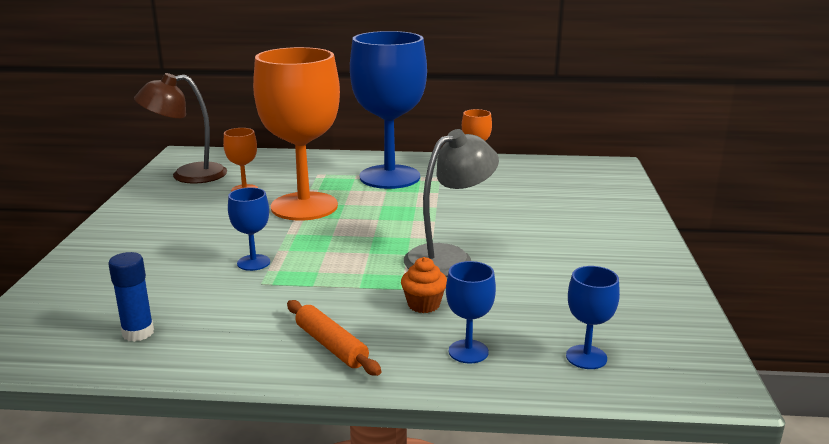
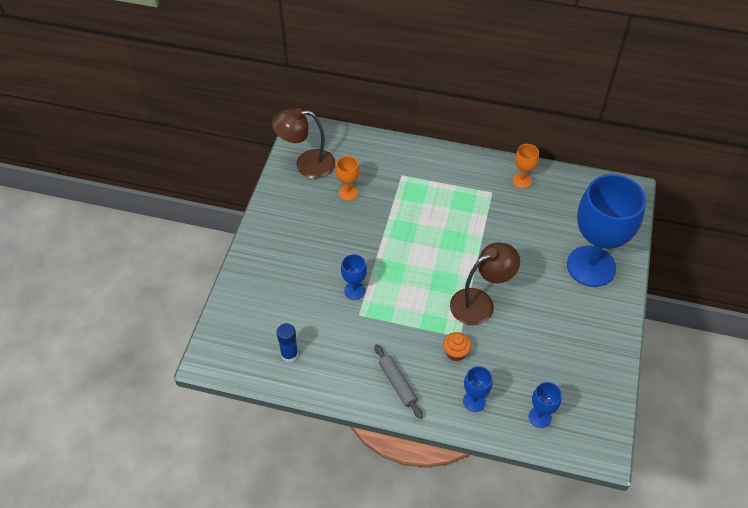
camera: 10 degrees right, 30 degrees up
orange goblet [253,47,340,221] -> none
orange rolling pin [287,300,381,376] -> grey rolling pin [374,344,423,419]
blue goblet [350,31,427,189] -> blue goblet moved to [567,174,646,287]
grey lamp [404,129,499,277] -> brown lamp [450,243,520,325]

